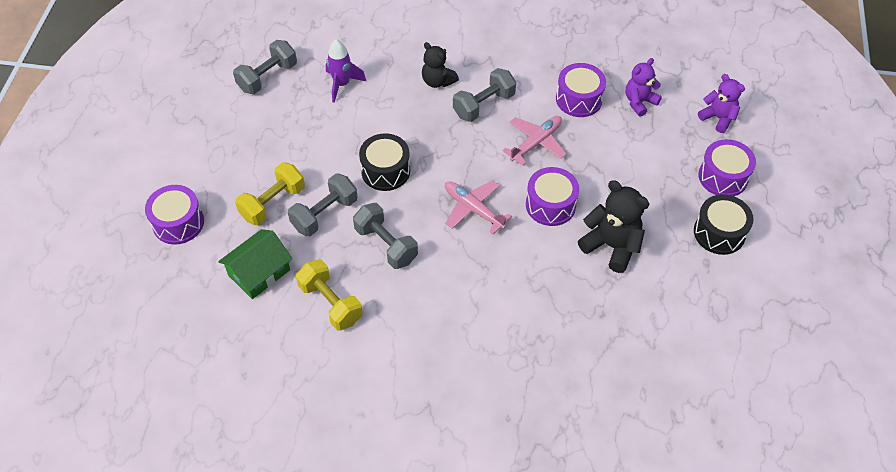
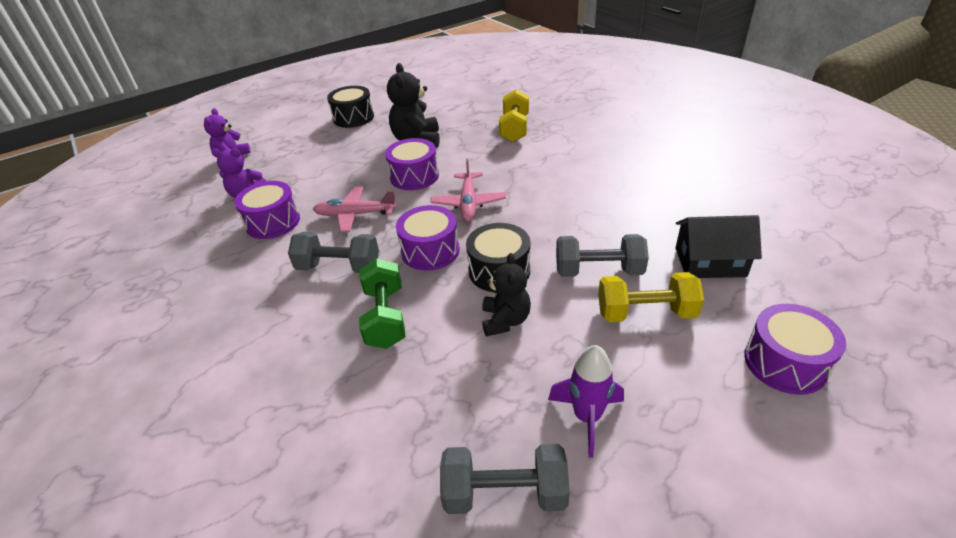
camera: 130 degrees left, 15 degrees down
green house [218,229,292,299] -> black house [675,215,762,278]
yellow dumbbell [296,260,362,330] -> yellow dumbbell moved to [499,89,529,142]
purple rocket [326,39,366,103] -> purple rocket moved to [548,345,624,457]
grey dumbbell [353,203,418,269] -> none
black teddy bear [422,42,459,88] -> black teddy bear moved to [482,253,531,337]
purple drum [698,139,756,196] -> purple drum moved to [396,205,460,271]
none -> green dumbbell [359,258,405,349]

